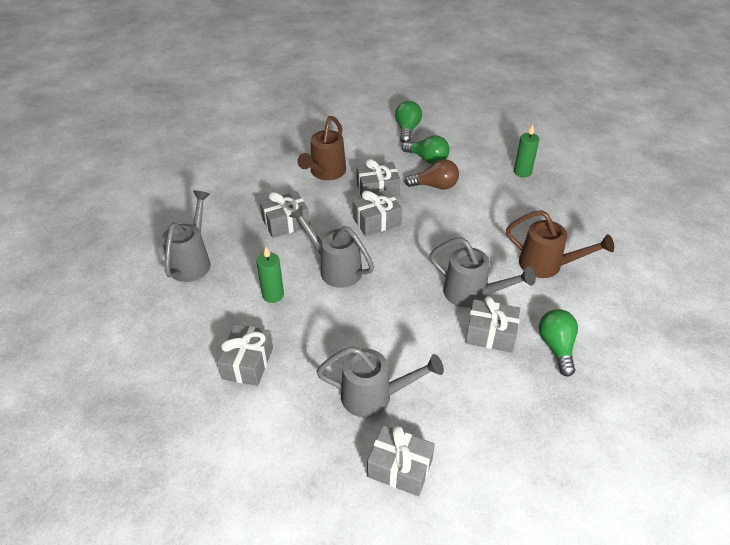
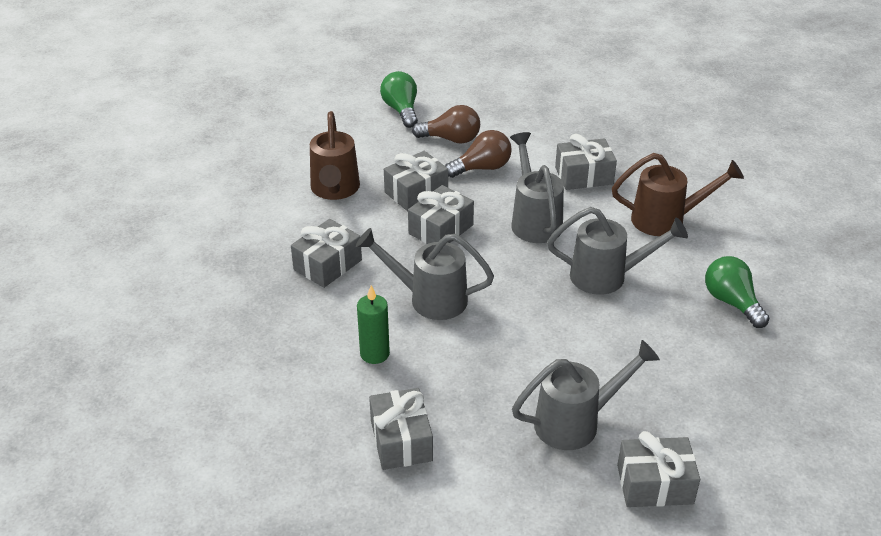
camera: 25 degrees left, 5 degrees down
grey watering can [162,190,211,282] -> grey watering can moved to [510,132,564,243]
green light bulb [402,135,450,164] -> brown light bulb [412,105,480,144]
grey gift [465,296,520,353] -> grey gift moved to [555,134,617,190]
green candle [514,125,539,177] -> none

